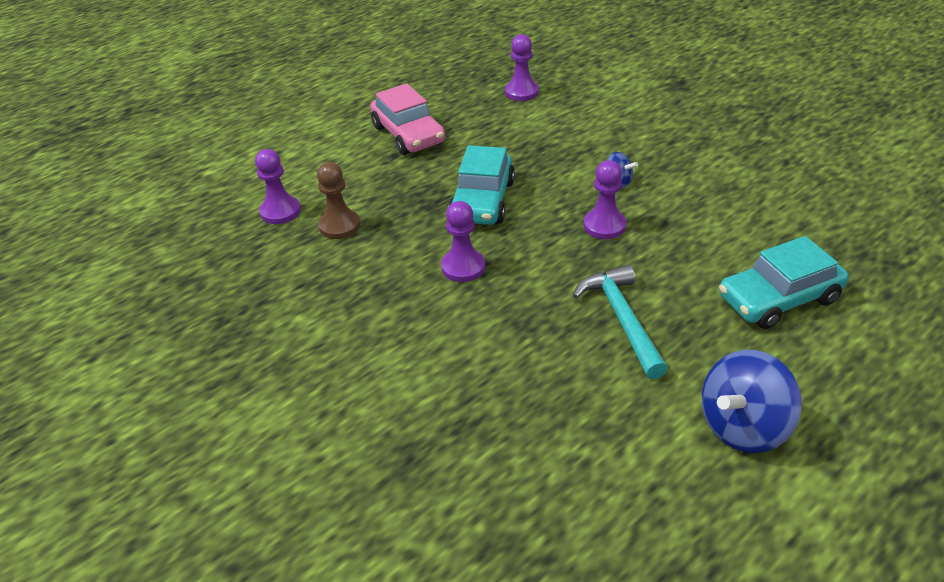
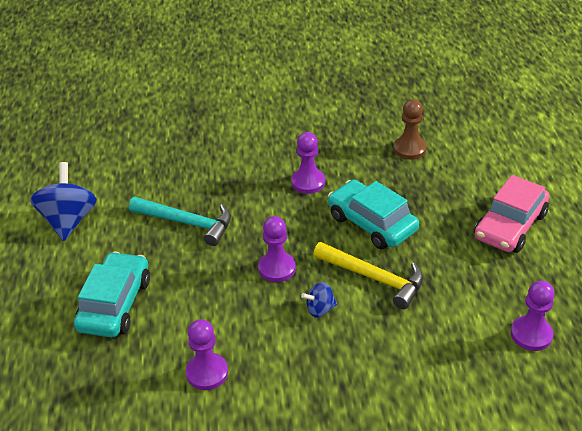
camera: 125 degrees right, 0 degrees up
purple pawn [255,149,301,224] -> purple pawn moved to [186,319,228,390]
pink car [370,84,445,155] -> pink car turned 60 degrees counterclockwise [474,175,549,253]
none -> yellow hammer [313,242,423,309]

